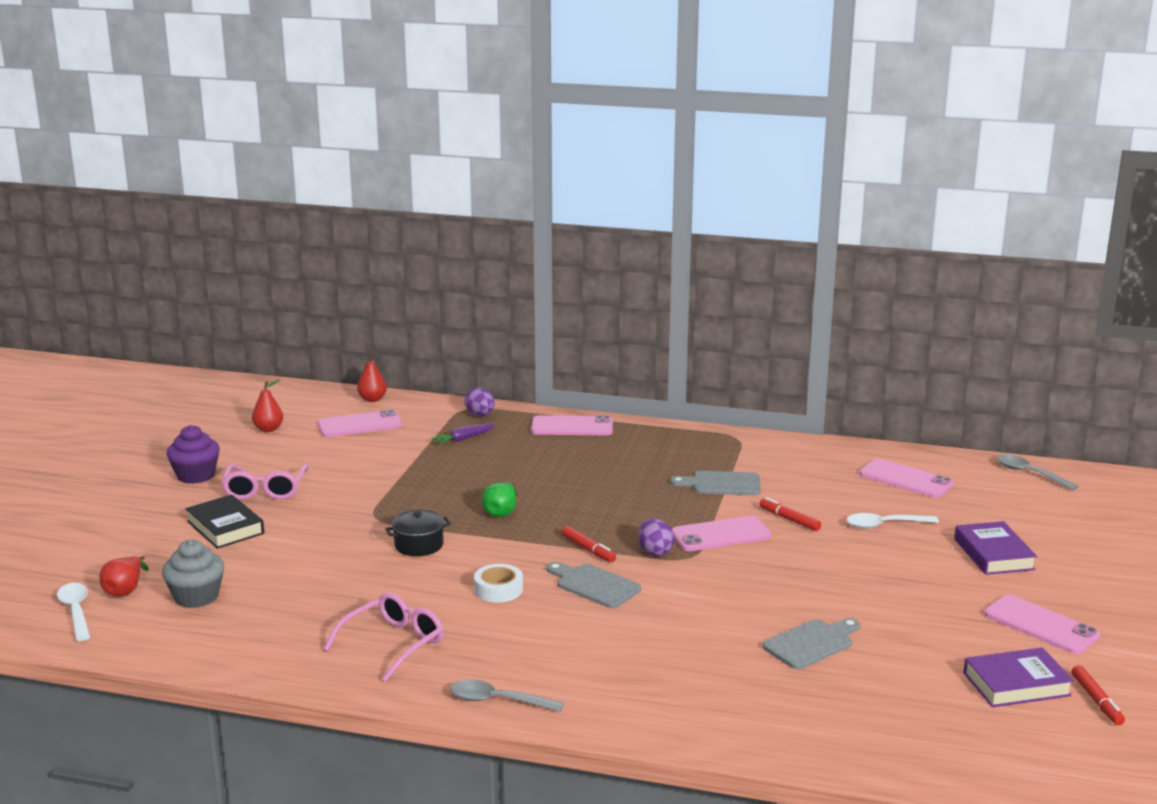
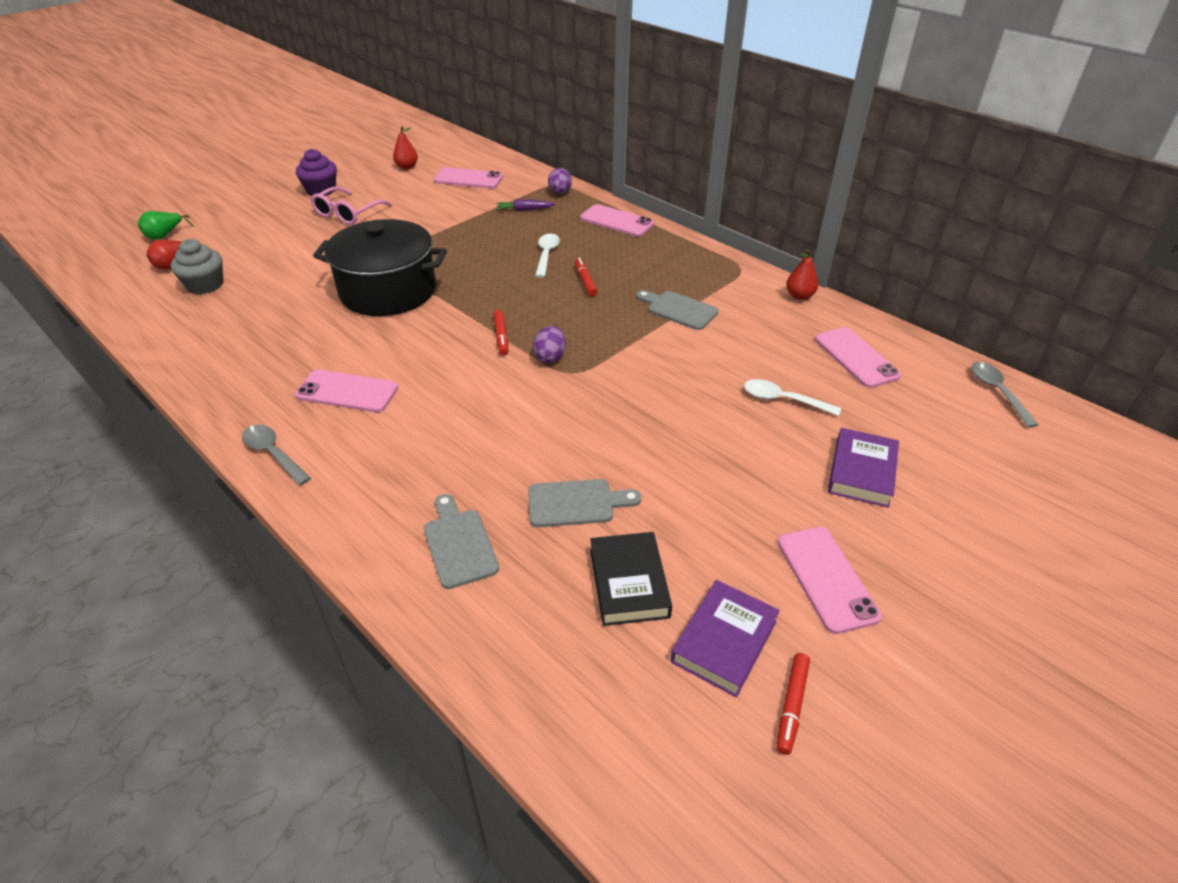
camera: 30 degrees right, 20 degrees up
white spoon [57,583,90,641] -> white spoon moved to [535,234,560,278]
black book [186,495,264,549] -> black book moved to [590,532,672,626]
pink glasses [324,592,444,682] -> none
red pear [357,354,387,402] -> red pear moved to [786,250,819,300]
black pot [385,510,451,556] -> black pot [313,219,447,316], size x2.32
white tape [474,564,523,602] -> none
green pear [482,482,517,517] -> green pear moved to [138,211,194,240]
grey cutting board [546,562,641,608] -> grey cutting board moved to [424,494,499,589]
pink phone [671,516,771,551] -> pink phone moved to [295,370,398,412]
red marker [759,497,821,531] -> red marker moved to [575,258,597,296]
purple book [963,647,1074,707] -> purple book turned 75 degrees counterclockwise [671,580,780,697]

